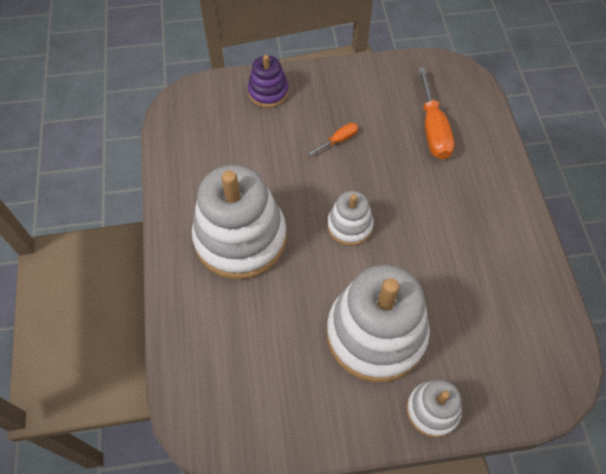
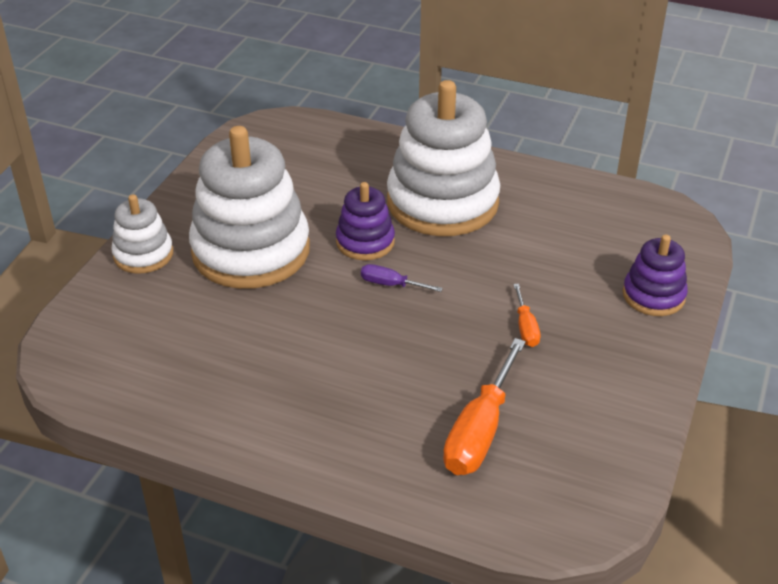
camera: 120 degrees right, 20 degrees down
white stacking toy [327,191,374,246] -> purple screwdriver [361,264,443,292]
orange screwdriver [418,67,454,159] -> orange screwdriver turned 90 degrees counterclockwise [443,338,526,475]
none -> purple stacking toy [336,182,395,260]

